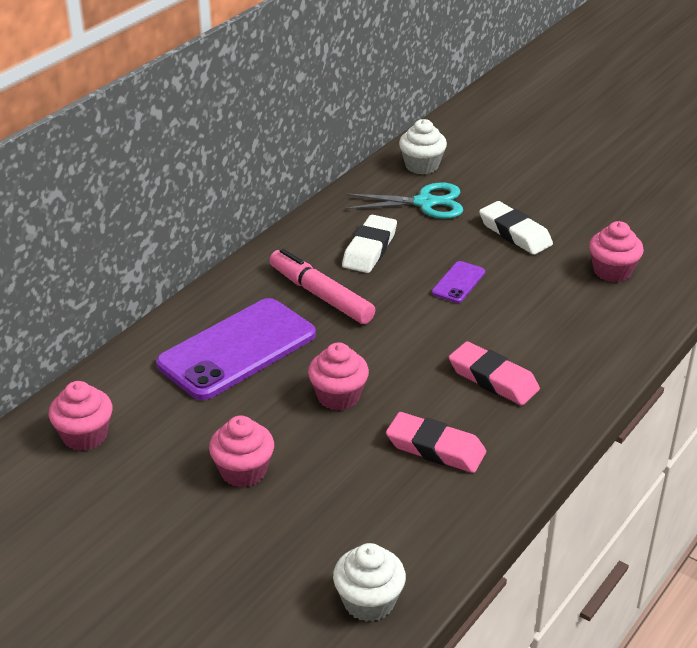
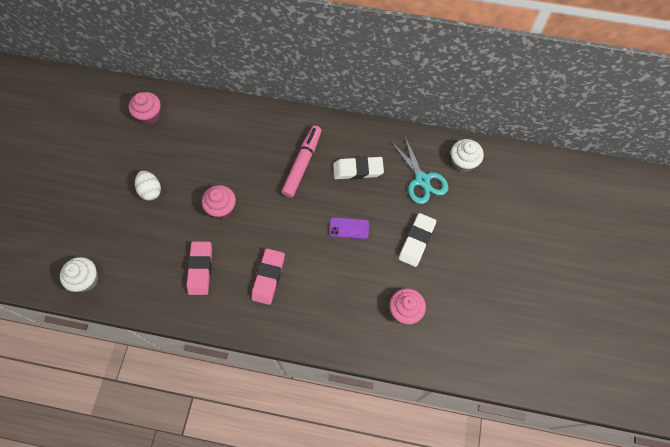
camera: 65 degrees right, 30 degrees up
purple phone [156,298,316,400] -> none
pink cupcake [209,416,274,487] -> white egg [135,171,161,201]

